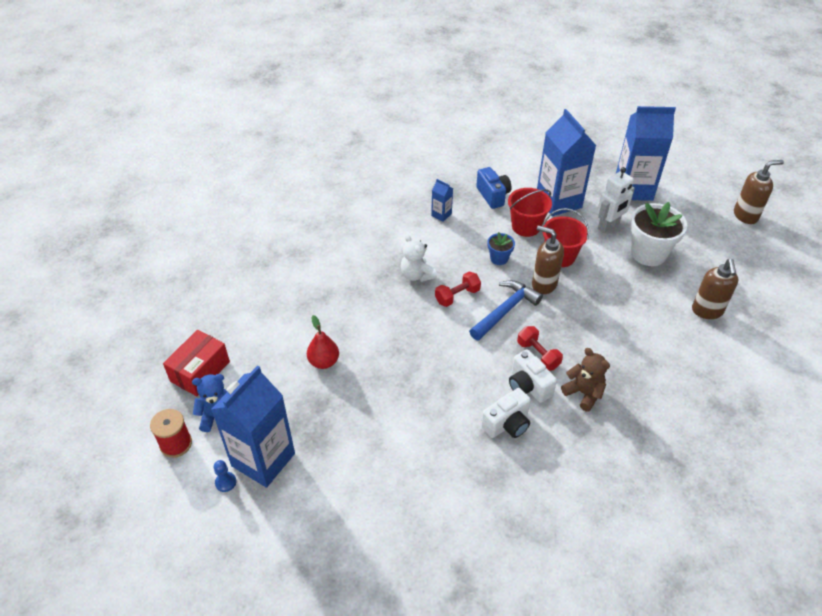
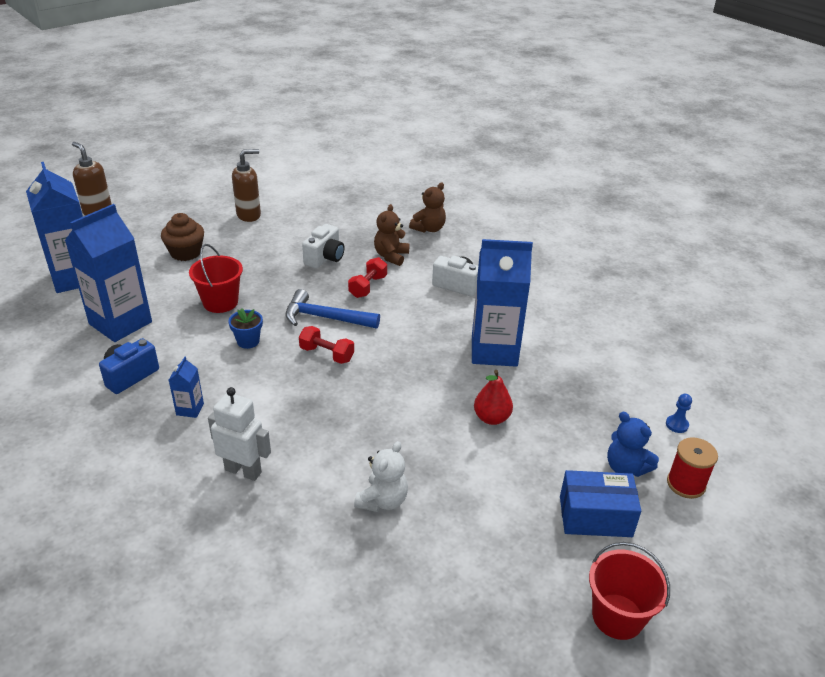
camera: 120 degrees left, 10 degrees down
red box [163,330,230,396] -> blue box [560,470,641,537]
blue carton [211,366,295,488] -> blue carton moved to [472,239,533,367]
white teddy bear [401,234,437,282] -> white teddy bear moved to [354,441,408,512]
red bucket [508,188,552,237] -> red bucket moved to [589,542,670,640]
white camera [509,349,557,403] -> white camera moved to [302,224,345,269]
brown soap dispenser [532,225,564,294] -> none
white robot [597,167,635,233] -> white robot moved to [208,387,271,481]
white flower pot [630,202,687,266] -> brown cupcake [161,213,204,261]
none -> brown teddy bear [409,183,446,233]

